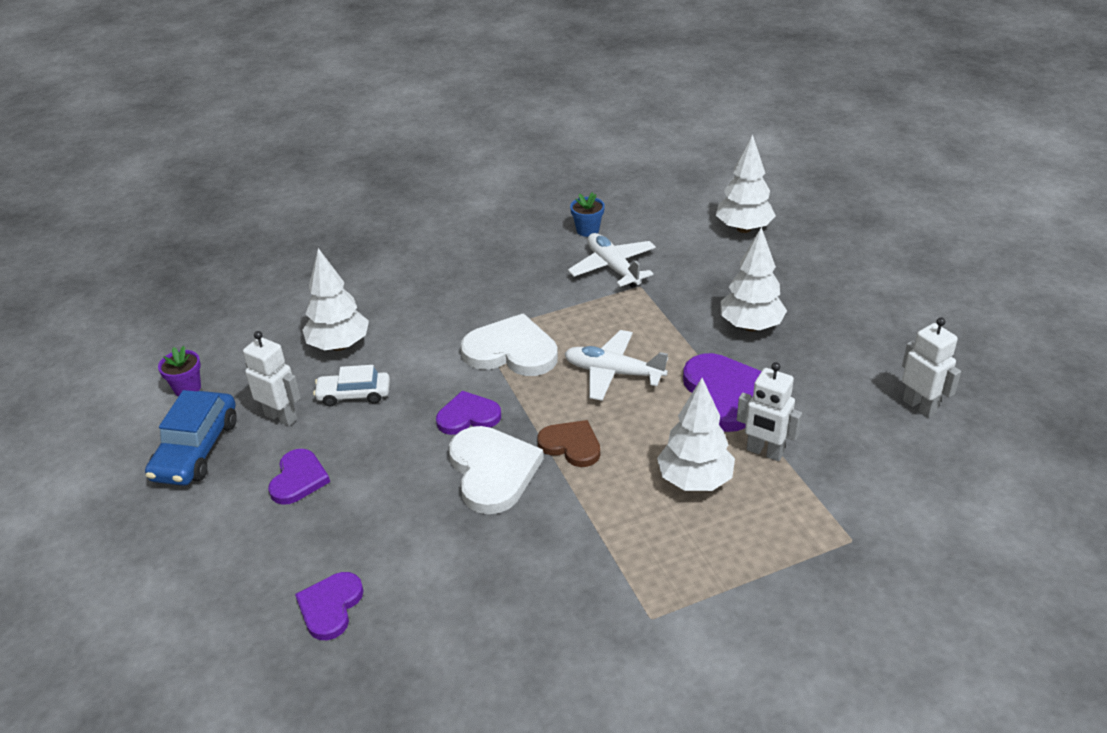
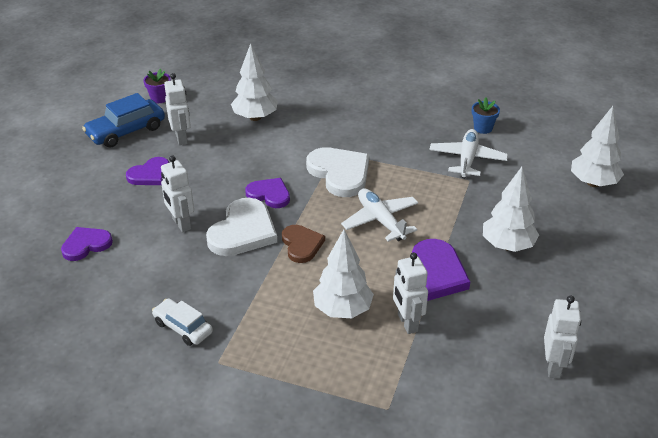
camera: 40 degrees right, 0 degrees up
white car [313,365,390,406] -> white car moved to [152,298,213,346]
none -> white robot [161,155,194,232]

